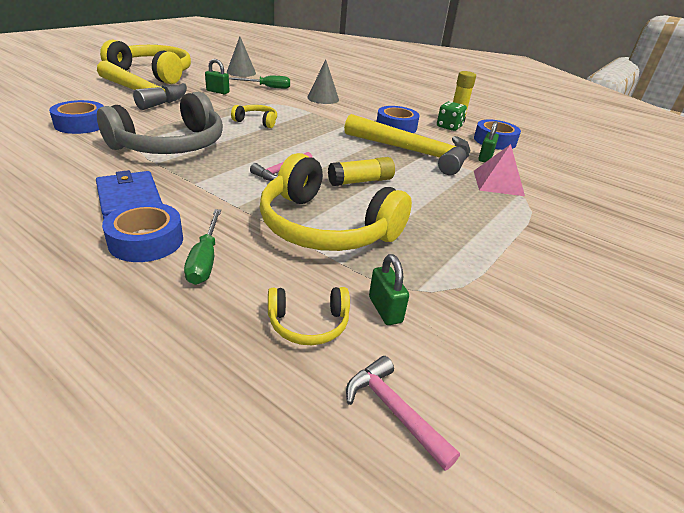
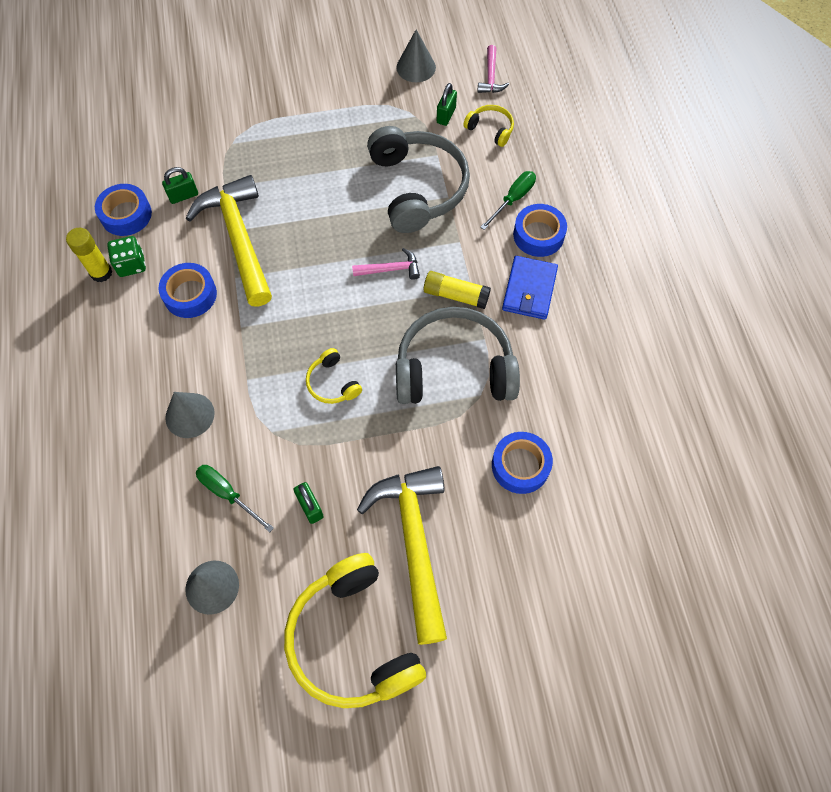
camera: 135 degrees left, 30 degrees up
yellow headphones [260,153,412,251] -> grey headphones [367,126,470,233]
yellow glue stick [328,157,395,186] -> yellow glue stick moved to [424,271,491,309]
pink pyramid [474,144,525,196] -> none
none -> grey cone [396,29,436,82]

